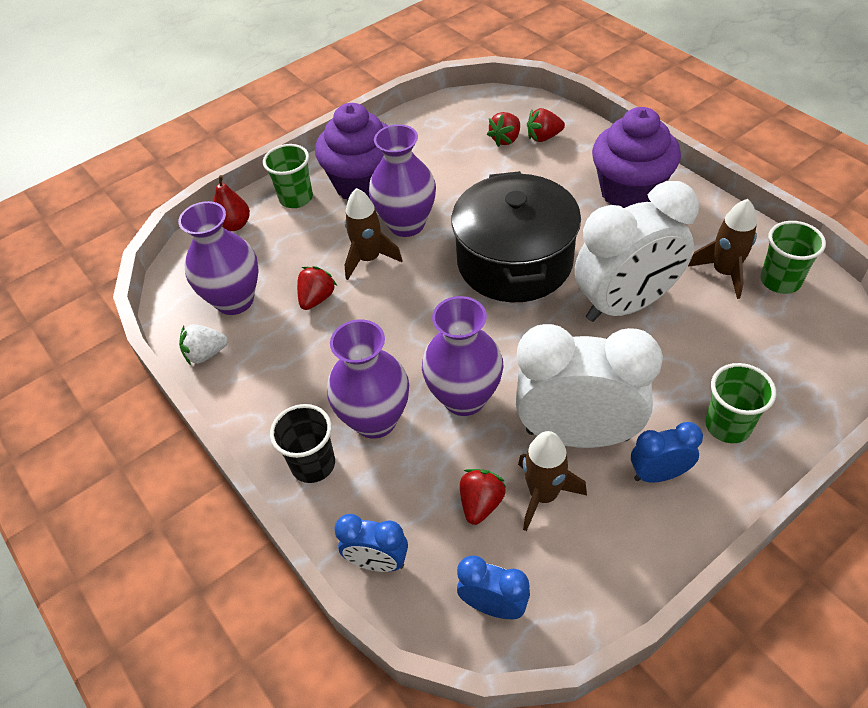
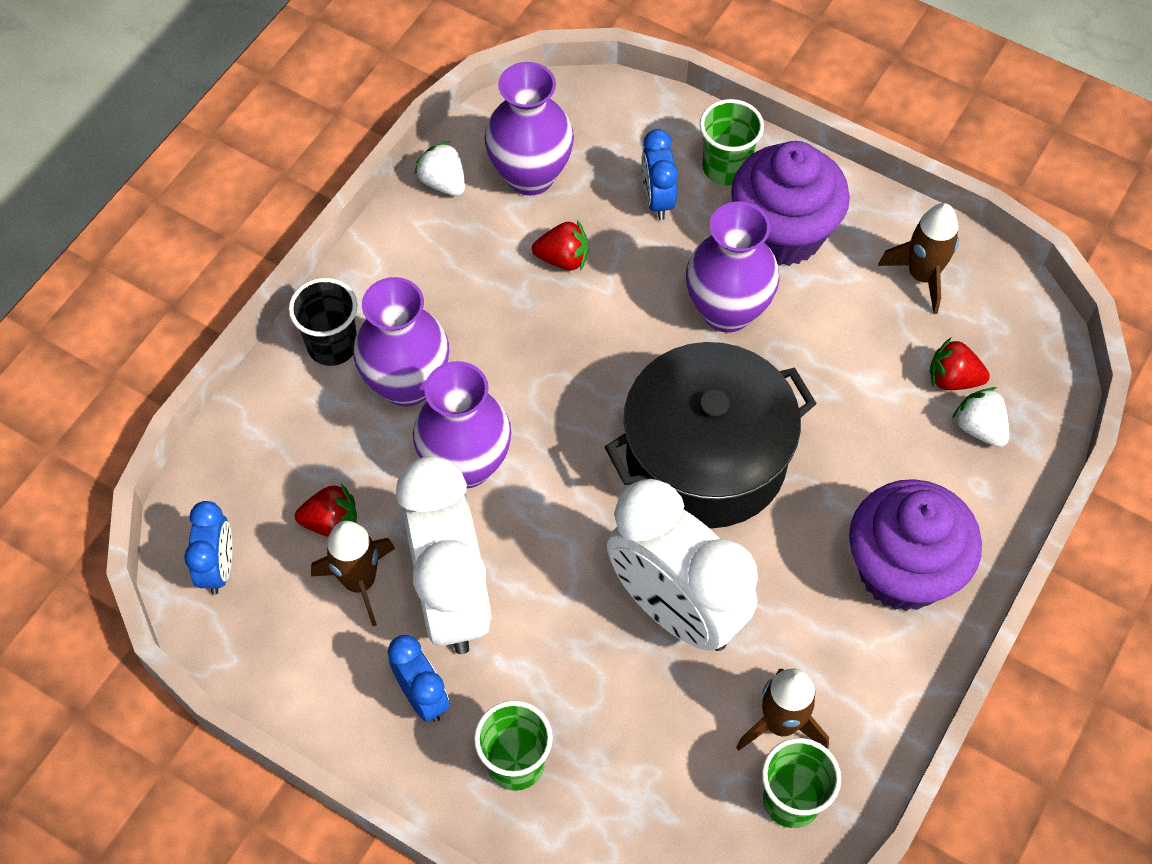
camera: 65 degrees right, 10 degrees up
red pear [213,175,250,231] -> none
blue clock [334,514,408,572] -> blue clock moved to [642,129,678,220]
brown rocket [345,188,403,280] -> brown rocket moved to [878,203,959,314]
red strawberry [527,108,565,142] -> white strawberry [952,387,1009,447]

